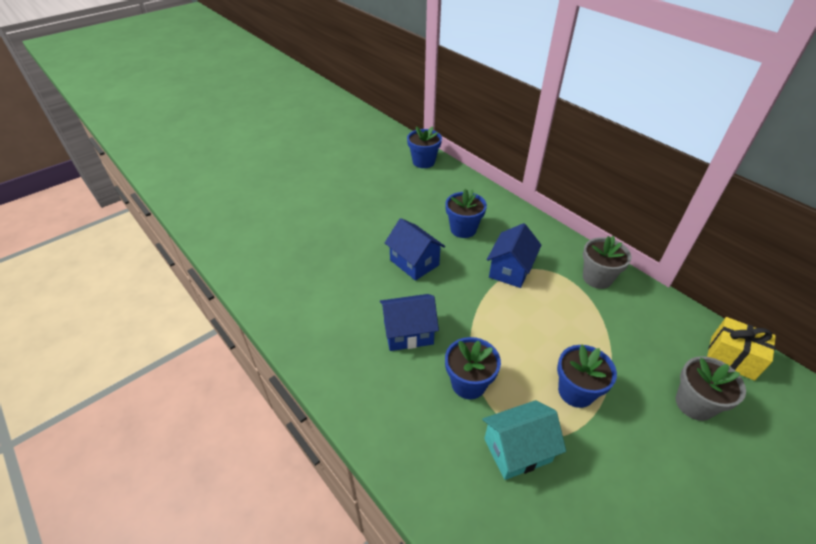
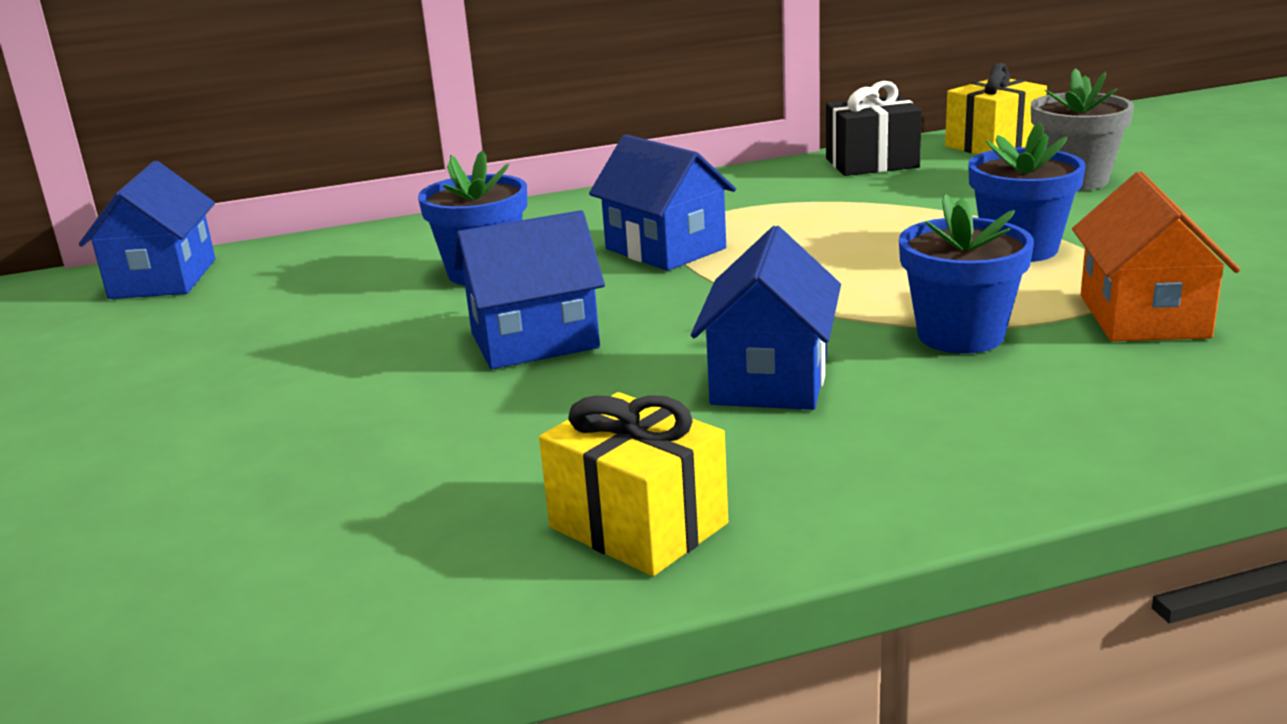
camera: 65 degrees left, 20 degrees down
blue flower pot [407,126,442,168] -> blue house [79,161,215,299]
turquoise house [482,400,566,480] -> orange house [1072,172,1240,341]
grey flower pot [583,236,632,289] -> none
none -> yellow gift [539,392,728,576]
none -> black gift [826,81,922,176]

